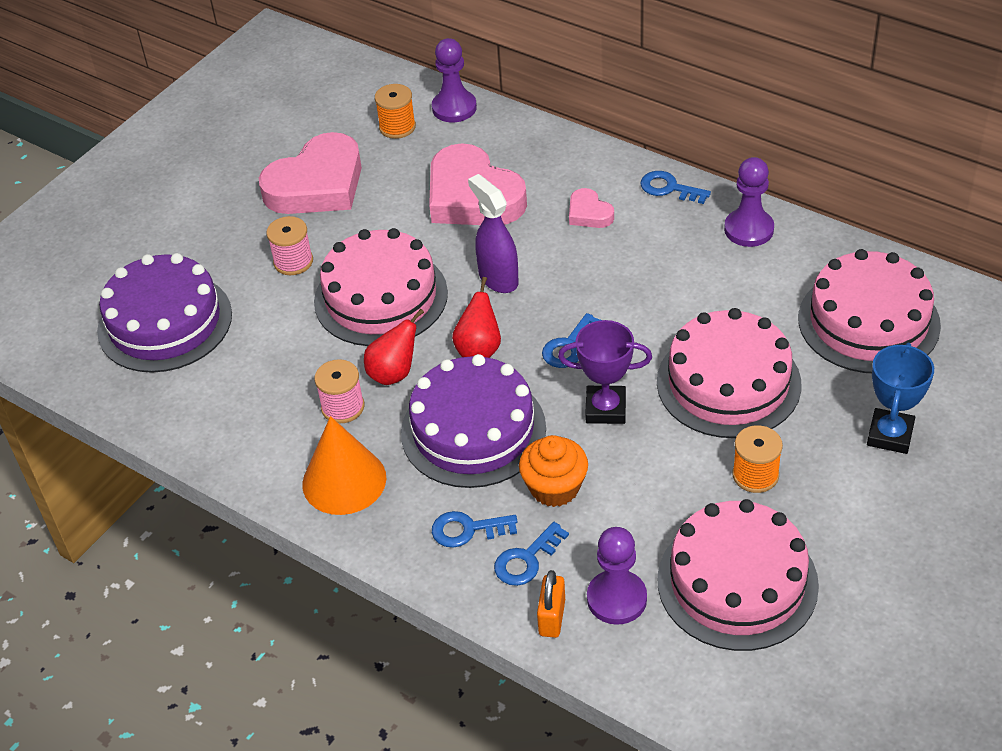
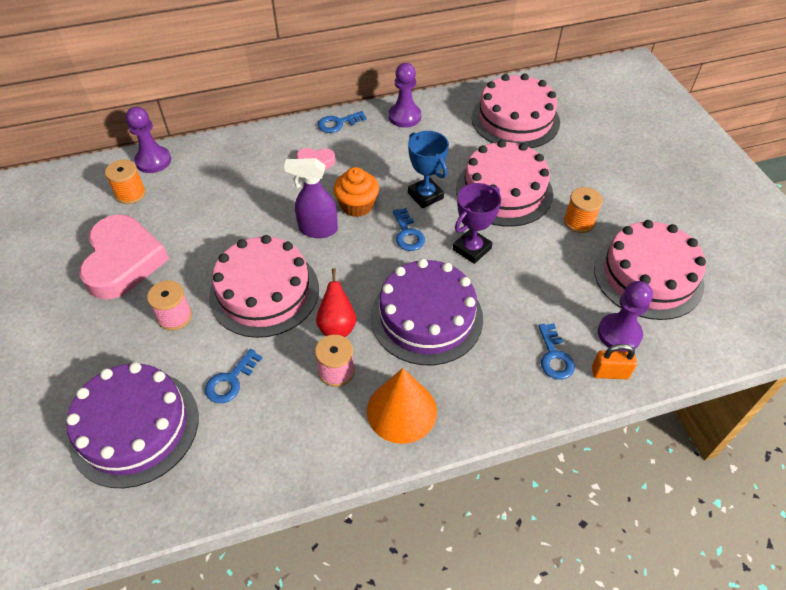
camera: 55 degrees left, 5 degrees up
pink heart [429,143,527,225] -> none
blue key [432,511,518,548] -> blue key moved to [205,349,262,403]
red pear [452,277,501,358] -> none
orange cupcake [519,435,588,507] -> orange cupcake moved to [333,167,379,217]
orange padlock [537,570,565,638] -> orange padlock turned 45 degrees counterclockwise [592,344,637,379]
blue trophy [867,343,934,454] -> blue trophy moved to [408,131,449,208]

